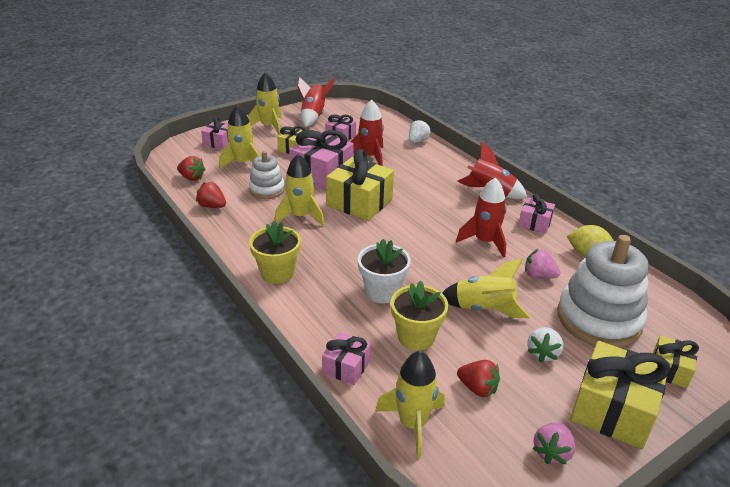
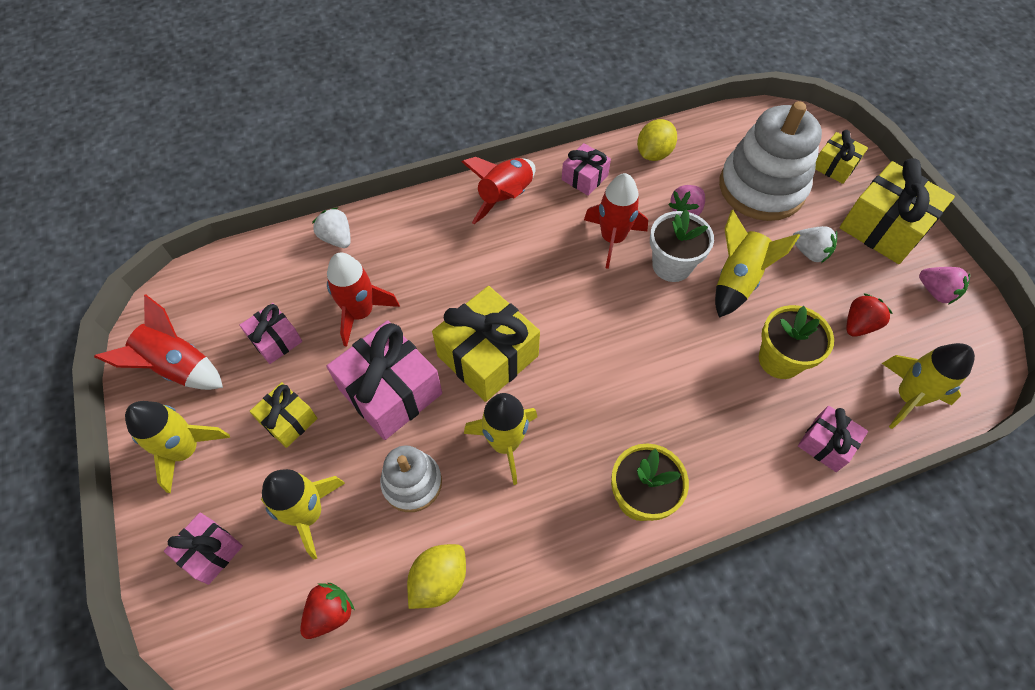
camera: 75 degrees left, 25 degrees up
red strawberry [196,182,226,208] -> yellow lemon [407,544,466,609]
white flower pot [358,239,411,304] -> white flower pot moved to [650,209,714,282]

